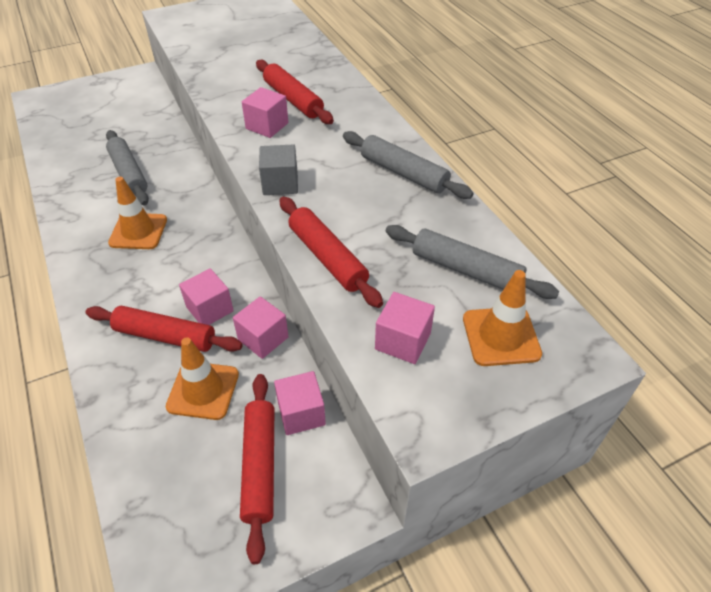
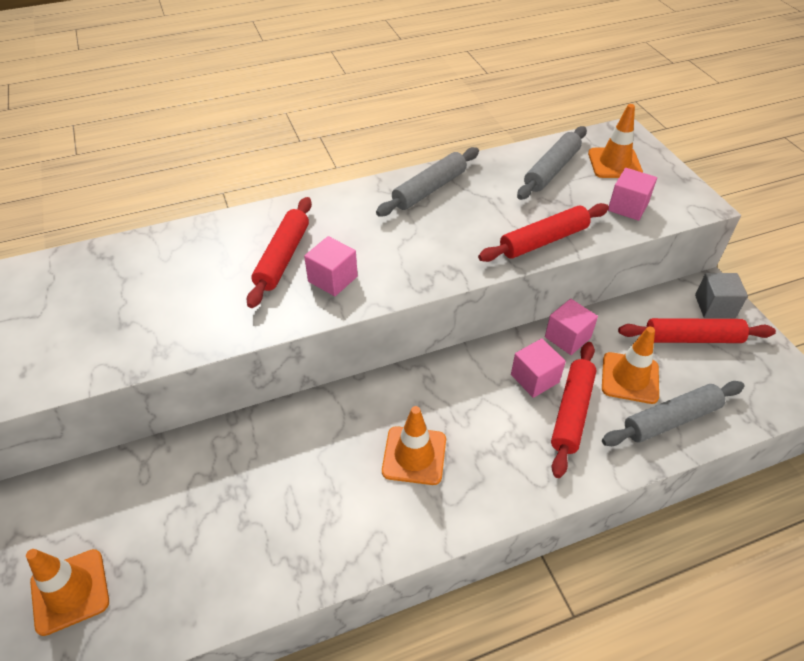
camera: 85 degrees left, 0 degrees up
grey rolling pin [106,130,149,205] -> grey rolling pin moved to [602,381,744,446]
red rolling pin [256,60,334,124] -> red rolling pin turned 45 degrees counterclockwise [247,197,312,308]
grey cube [259,144,298,195] -> grey cube moved to [695,273,748,318]
pink cube [274,371,326,435] -> none
none -> orange traffic cone [26,549,109,636]

